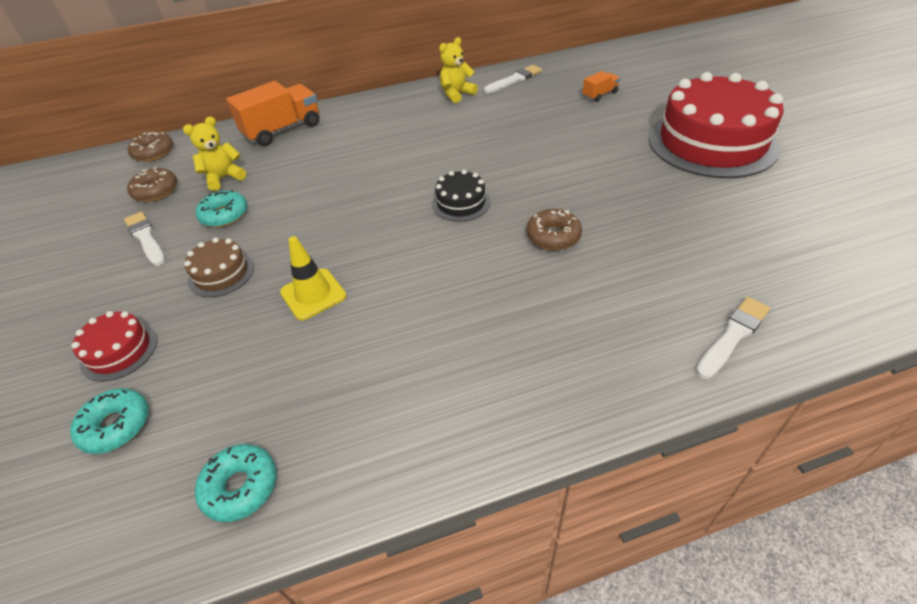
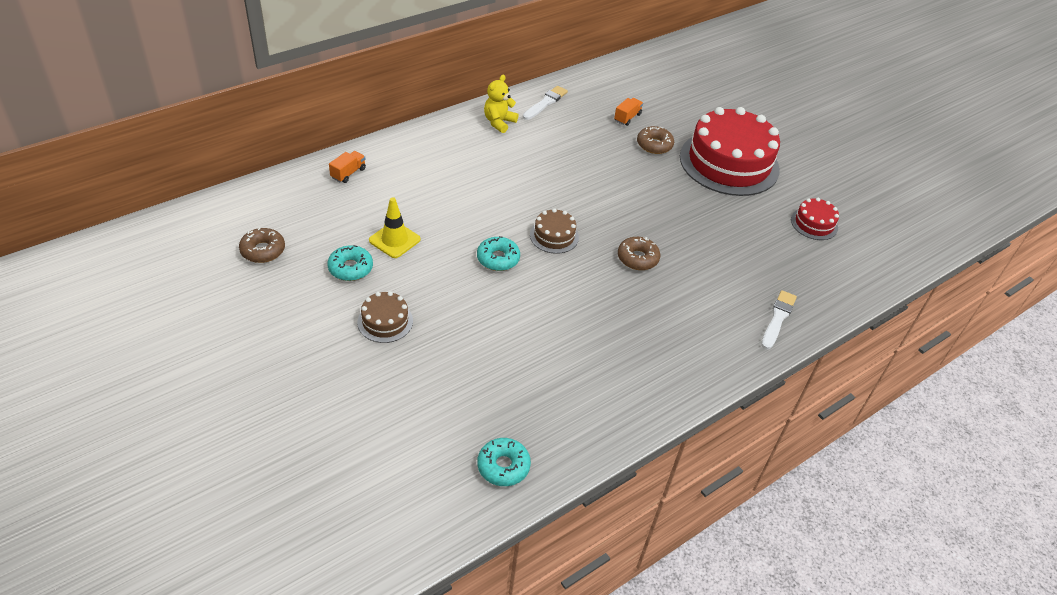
camera: 25 degrees left, 0 degrees up
turquoise donut [70,388,149,454] -> turquoise donut moved to [477,236,520,271]
red cake [72,311,157,381] -> red cake moved to [791,198,839,240]
white brush [124,212,165,266] -> none
brown donut [127,132,173,162] -> brown donut moved to [637,126,674,154]
yellow teddy bear [183,117,246,191] -> none
orange truck [226,81,319,146] -> orange truck [329,151,366,183], size x0.49
yellow traffic cone [280,236,347,321] -> yellow traffic cone moved to [369,197,421,258]
black cake [432,170,491,222] -> brown cake [530,208,579,254]

